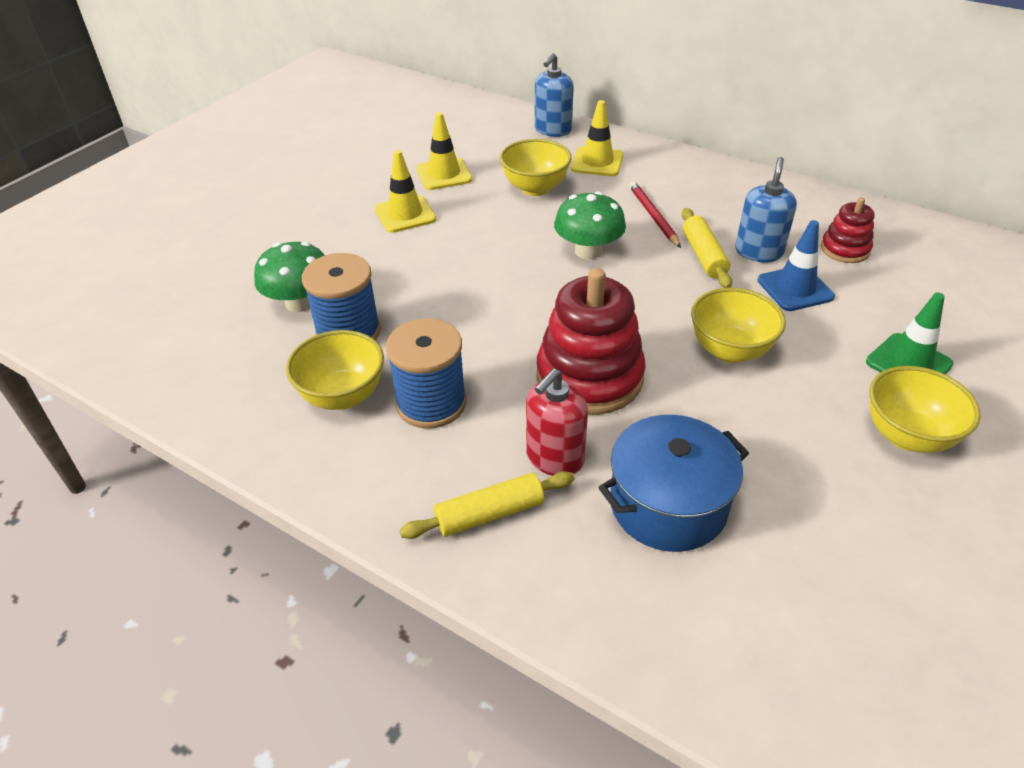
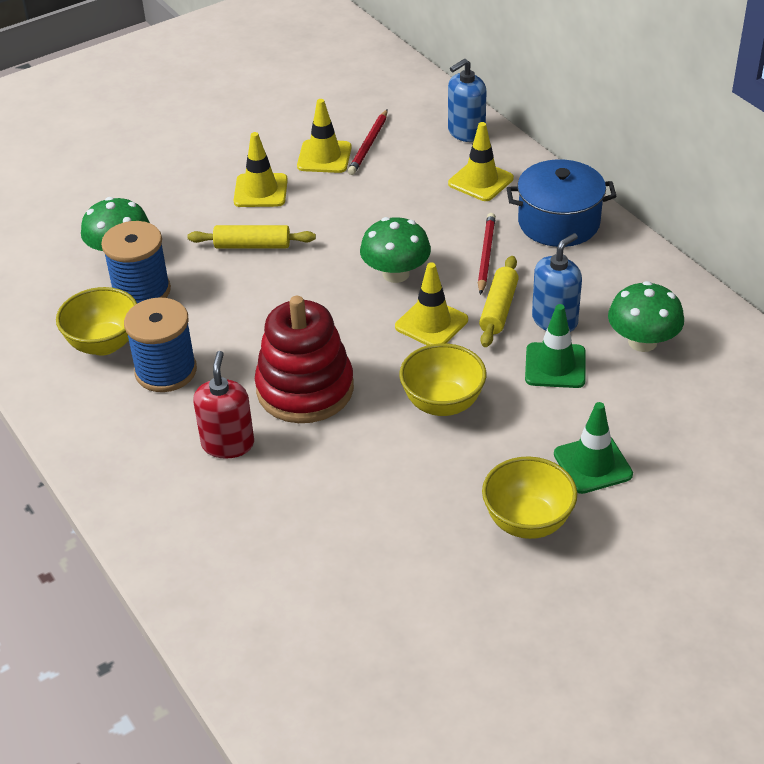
camera: 25 degrees right, 0 degrees up
yellow rolling pin [399,471,575,539] -> yellow rolling pin moved to [187,225,316,248]
yellow bowl [500,139,572,196] -> none
red soap dispenser [526,369,588,476] -> red soap dispenser turned 120 degrees clockwise [194,351,254,459]
blue pot [598,415,749,552] -> blue pot moved to [506,160,617,247]
blue traffic cone [757,220,835,311] -> green traffic cone [525,304,586,388]
red stacking toy [821,198,875,263] -> green mushroom [608,281,684,352]
none -> red pencil [348,109,388,175]
none -> yellow traffic cone [395,262,468,345]

